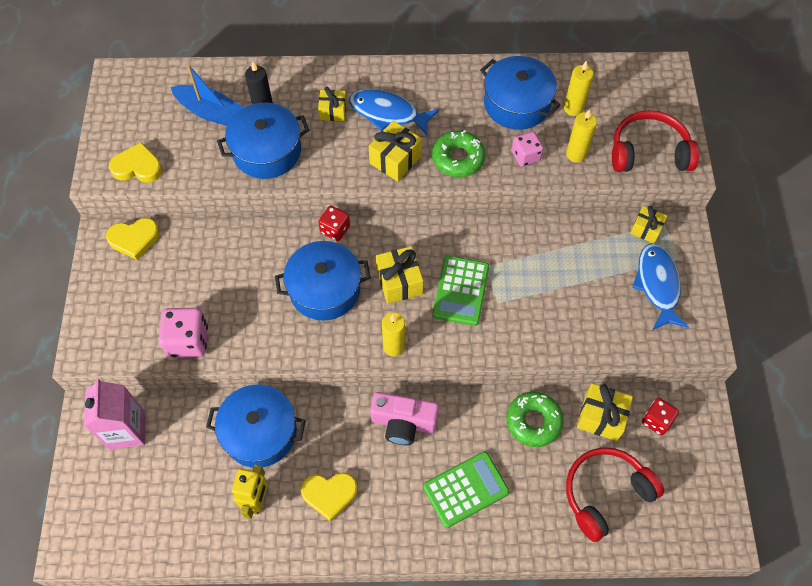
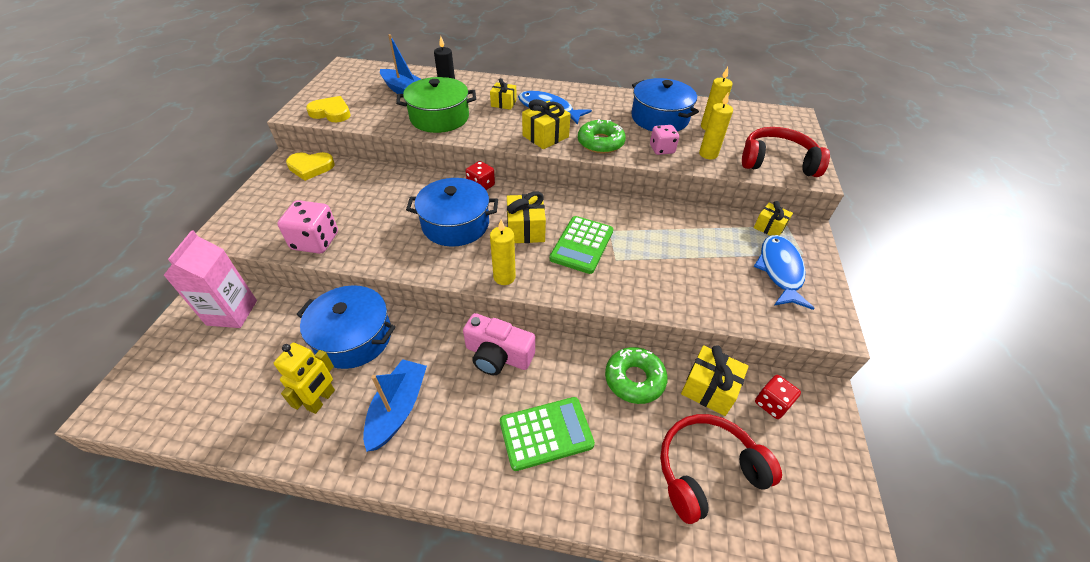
camera: 10 degrees right, 15 degrees down
blue pot [217,103,309,179] -> green pot [396,77,476,133]
yellow heart [301,472,358,522] -> blue boat [363,359,427,452]

